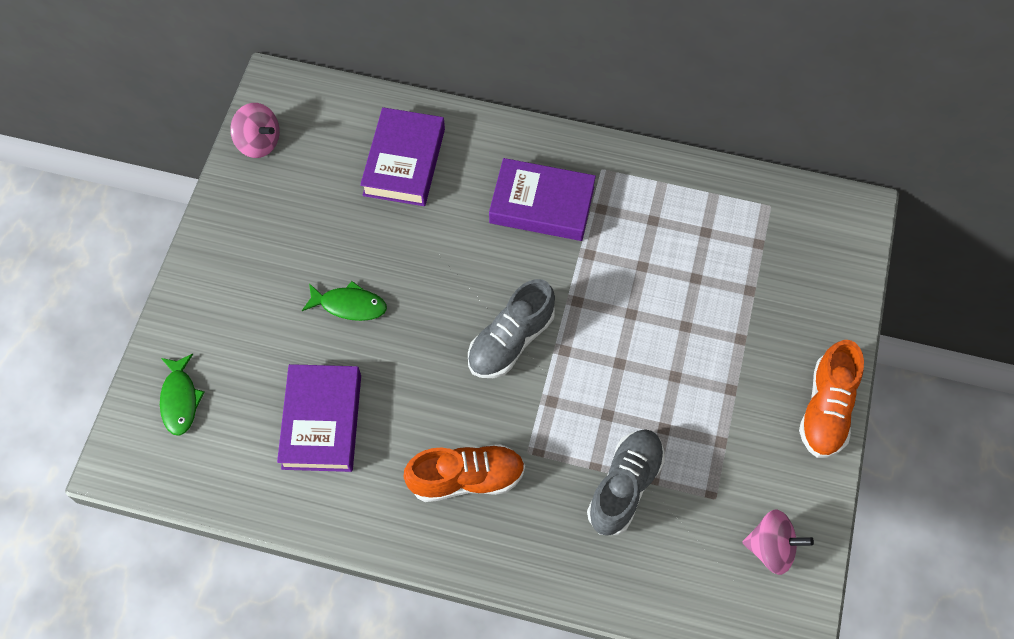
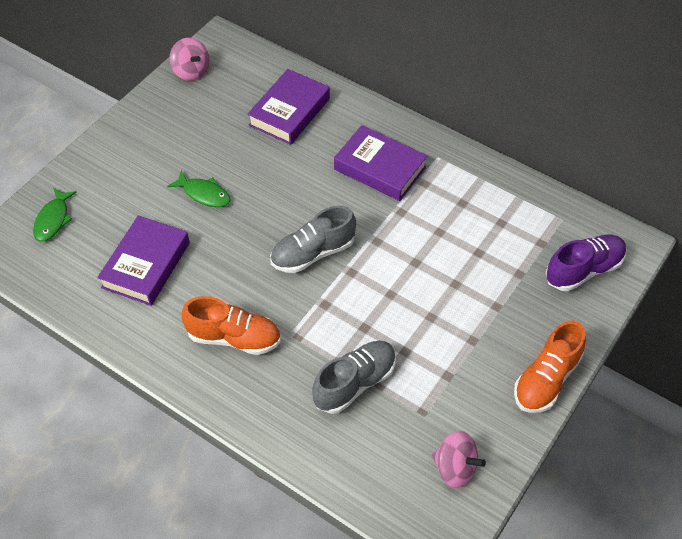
camera: 20 degrees right, 10 degrees down
none -> purple shoe [546,235,627,291]

